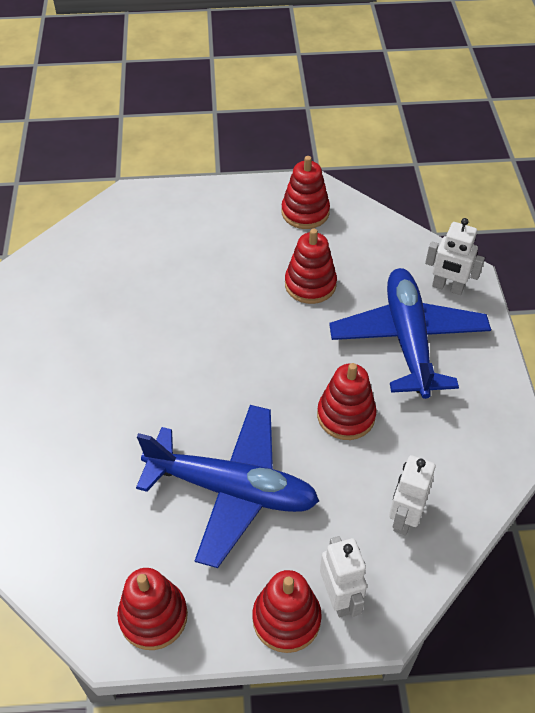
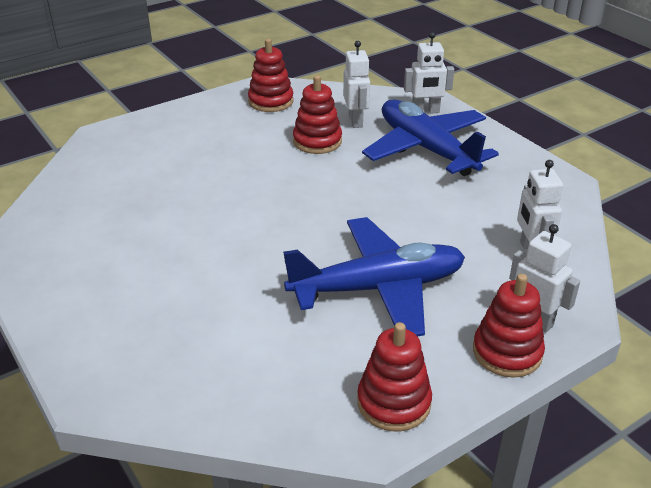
camera: 30 degrees left, 15 degrees down
red stacking toy [317,363,377,440] -> none
none -> white robot [343,41,370,128]

